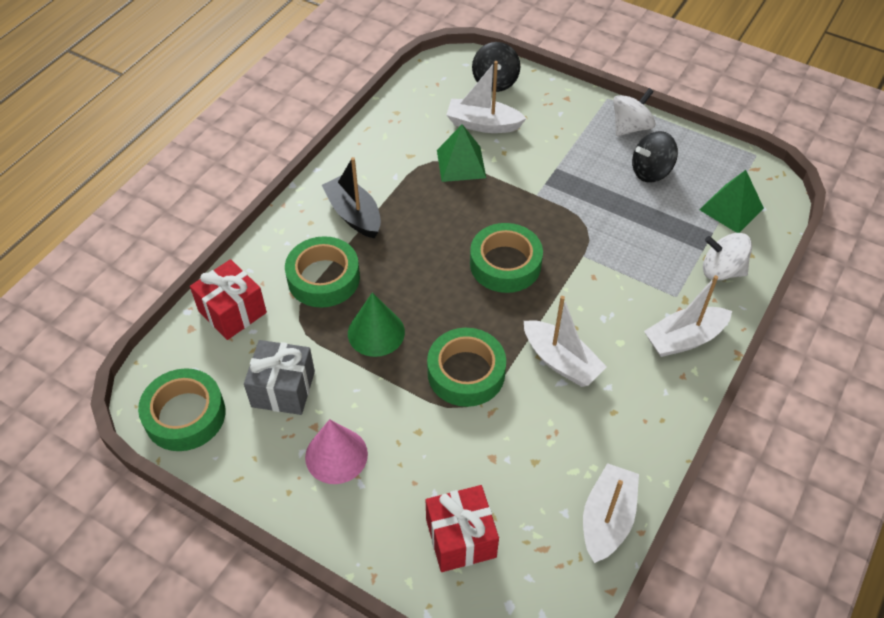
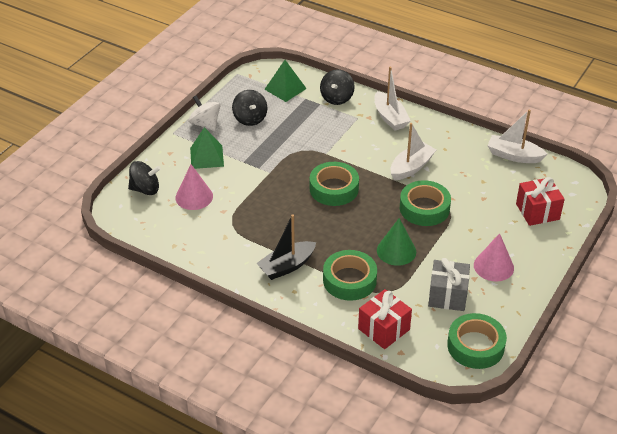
camera: 90 degrees left, 10 degrees down
green pyramid [437,124,486,182] -> green pyramid moved to [190,127,224,169]
white boat [446,61,527,133] -> pink cone [175,164,213,210]
white spinning top [703,233,752,281] -> black spinning top [320,69,355,105]

